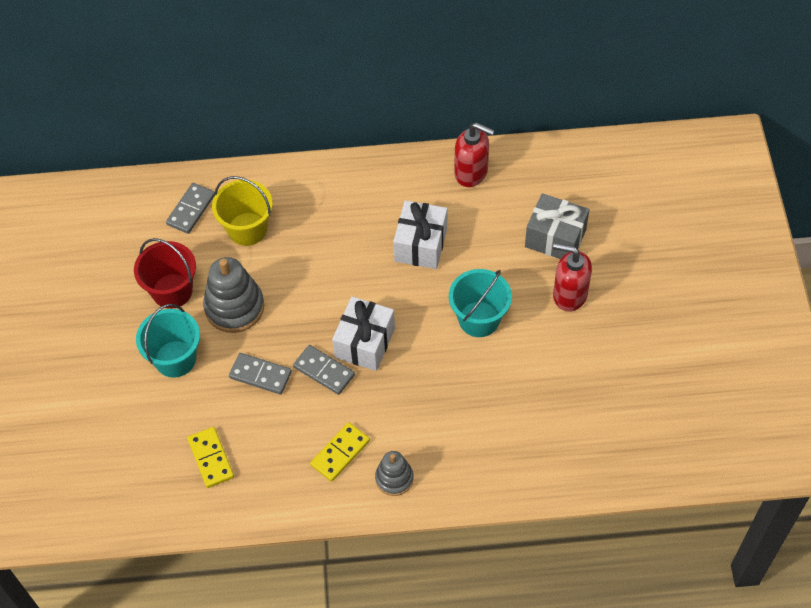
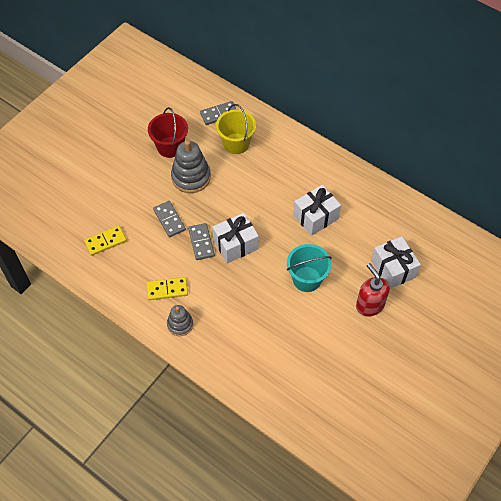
camera: 40 degrees right, 0 degrees up
turquoise bucket [136,304,200,378] -> none
yellow domino [187,427,234,488] -> yellow domino turned 45 degrees clockwise [84,226,127,256]
red soap dispenser [454,122,495,187] -> none
grey gift [525,193,589,259] -> white gift [371,236,421,289]

